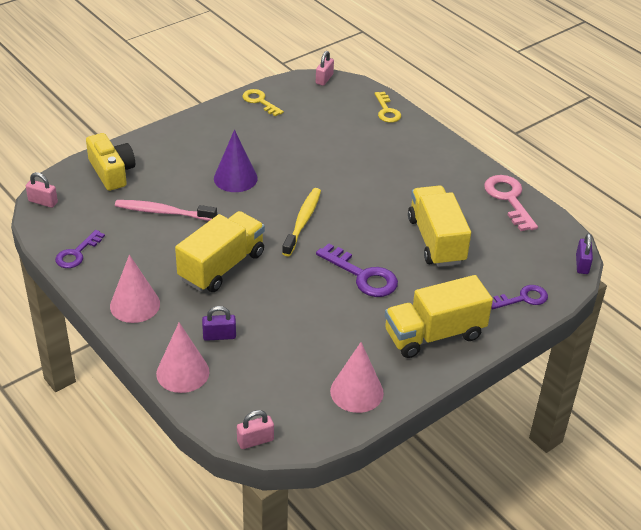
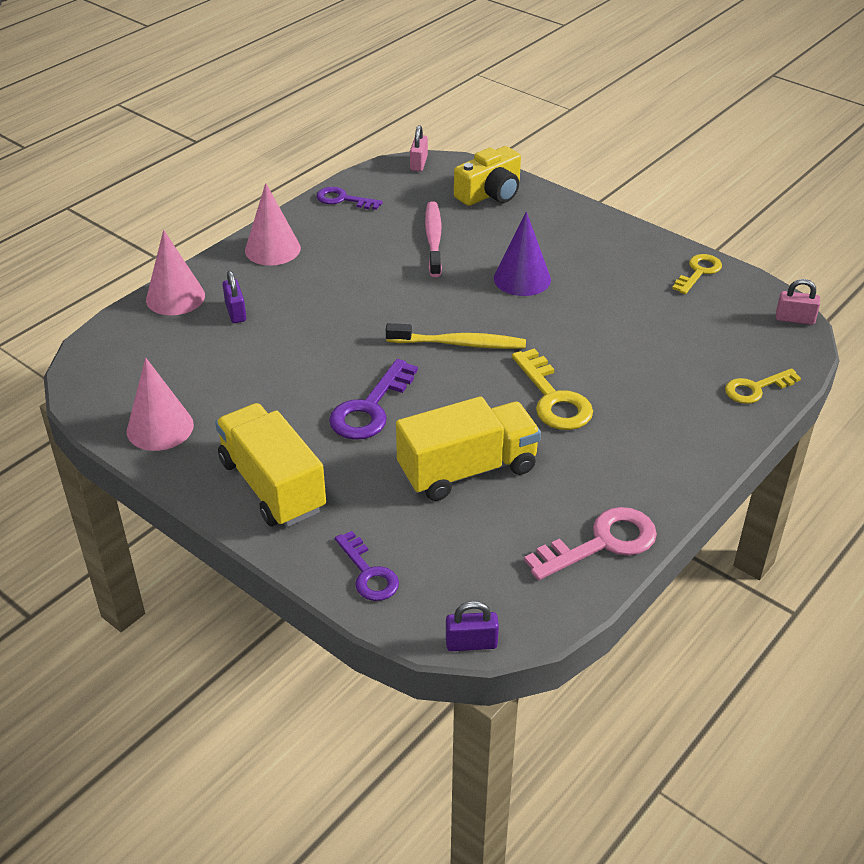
camera: 80 degrees right, 0 degrees up
yellow truck [175,211,265,292] -> none
pink padlock [237,410,274,449] -> none
none -> yellow key [512,348,593,430]

